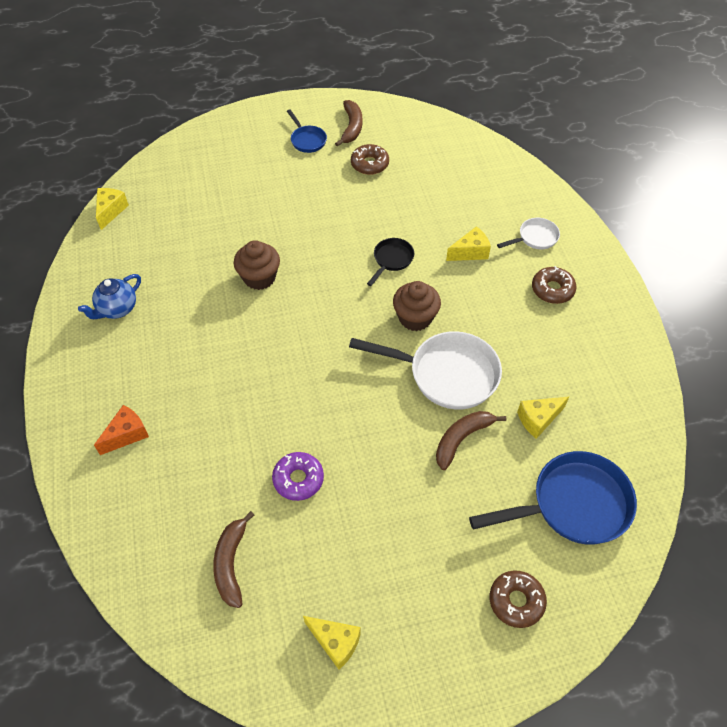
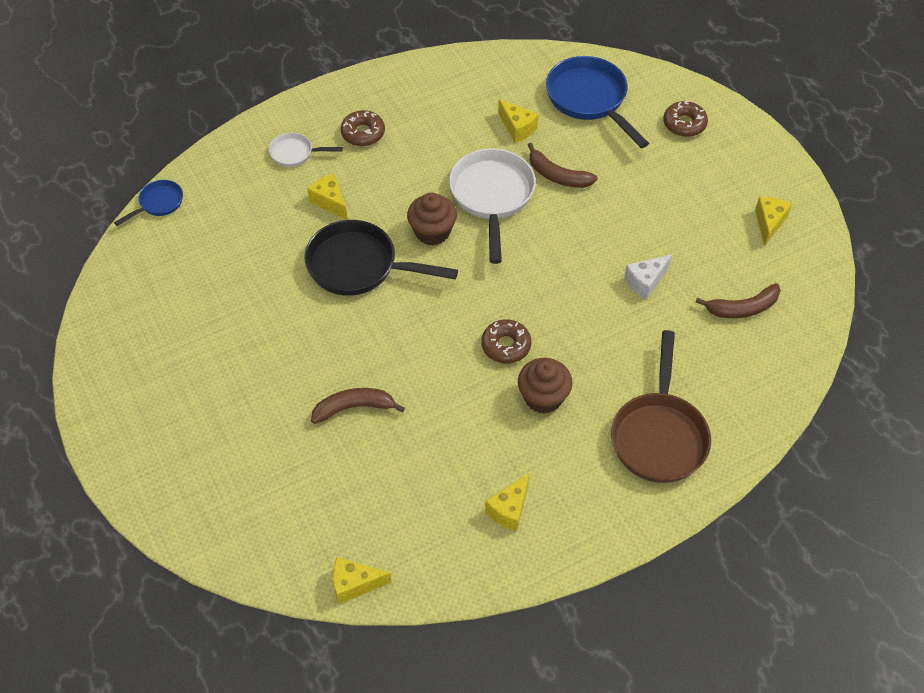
camera: 105 degrees left, 0 degrees up
blue teapot [78,274,141,319] -> yellow cheese [485,473,530,531]
orange cheese [94,405,149,455] -> brown pan [611,330,711,483]
brown cupcake [234,240,280,290] -> brown cupcake moved to [518,358,573,414]
purple donut [272,452,324,501] -> white cheese [624,254,672,299]
blue pan [287,109,327,153] -> blue pan moved to [114,180,183,226]
brown banana [335,100,362,147] -> brown banana moved to [311,388,405,424]
brown donut [351,144,389,175] -> brown donut moved to [481,319,531,363]
black pan [367,238,414,286] -> black pan [304,220,458,296], size x1.97
white pan [497,218,560,249] -> white pan turned 45 degrees counterclockwise [269,132,343,167]

